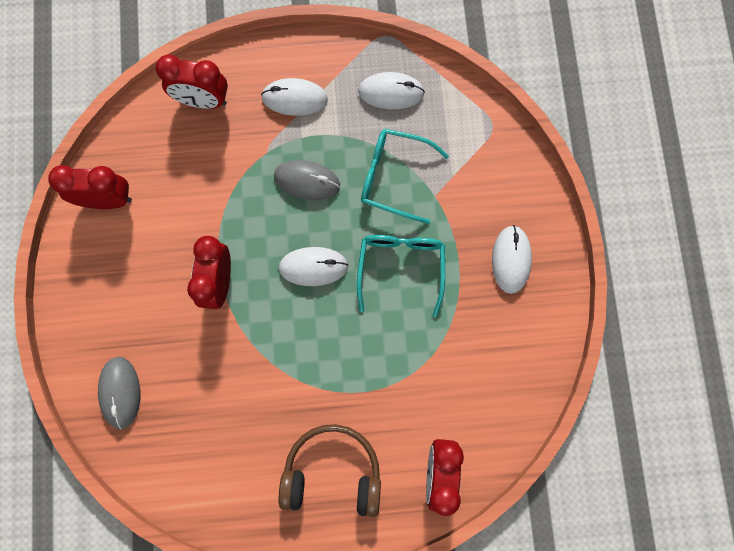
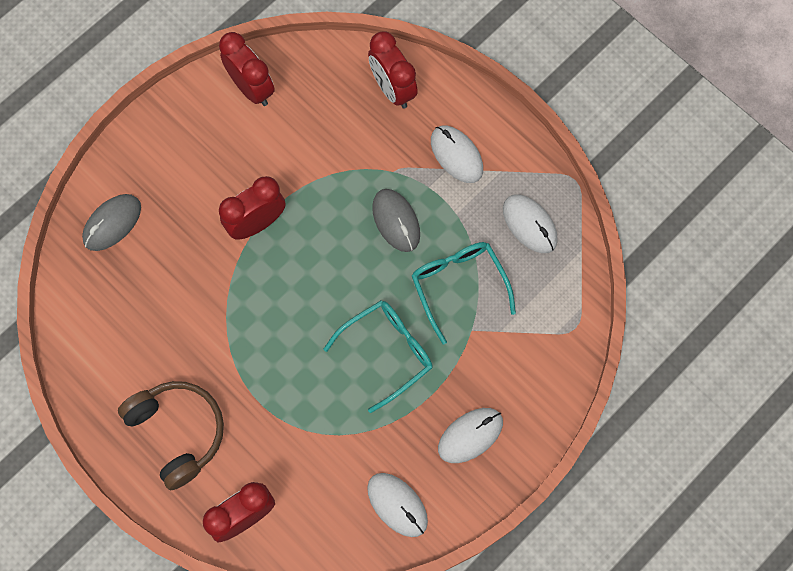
camera: 50 degrees right, 5 degrees down
white mouse [279,247,348,286] -> white mouse moved to [367,473,428,537]

